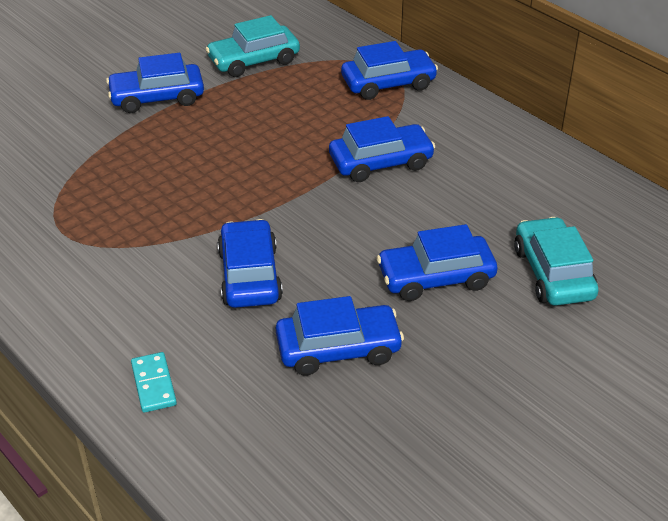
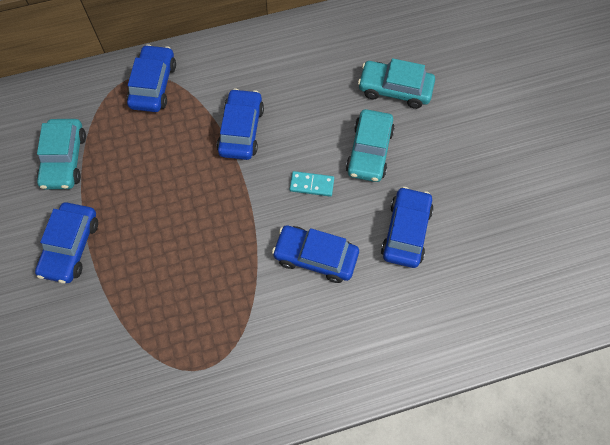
camera: 65 degrees left, 25 degrees up
turquoise domino [131,352,177,413] -> turquoise domino moved to [290,171,334,197]
blue car [377,224,497,301] -> turquoise car [346,109,395,182]

